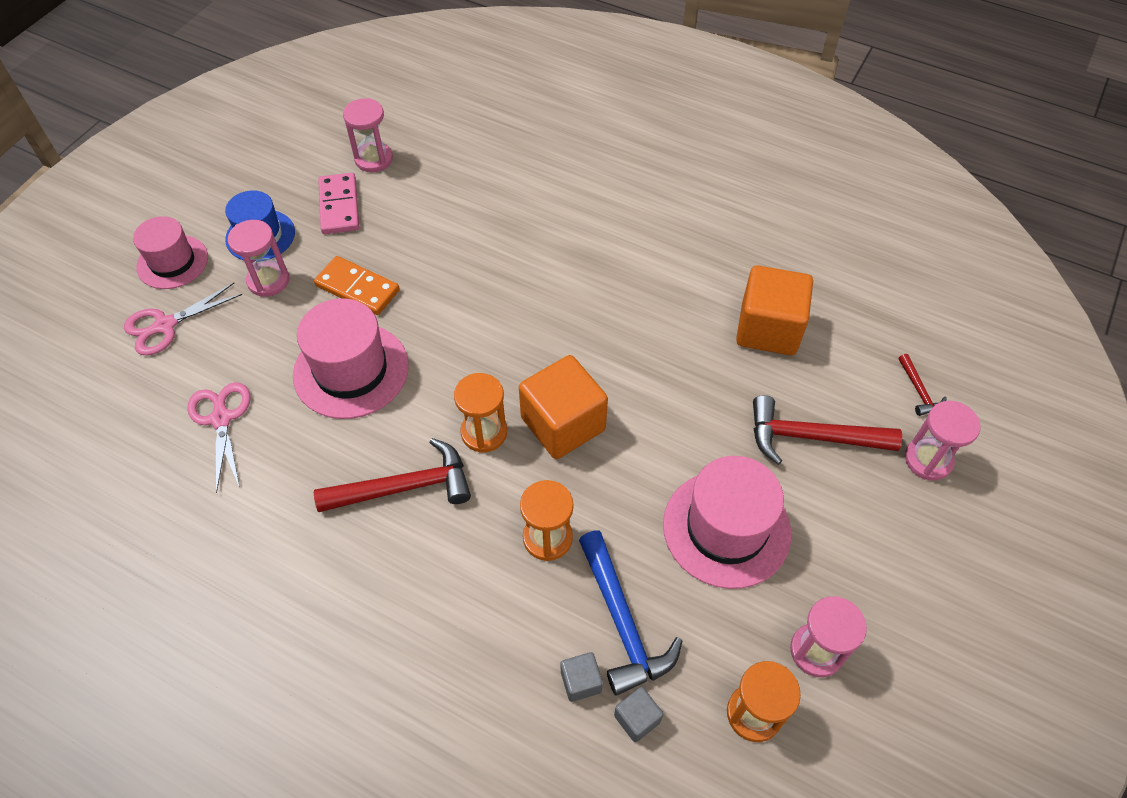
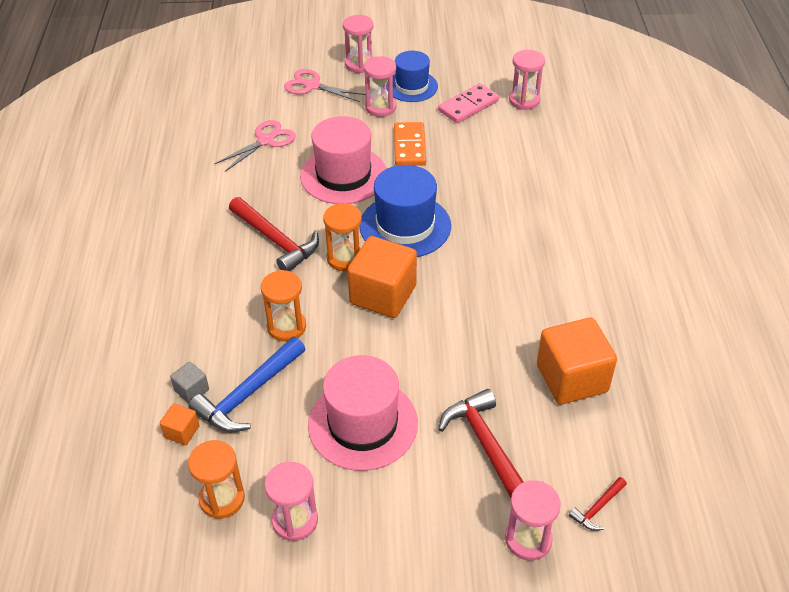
camera: 60 degrees right, 10 degrees down
pink hat [133,216,208,289] -> pink hourglass [343,15,374,73]
grey cube [614,687,663,742] -> orange cube [160,404,199,445]
none -> blue hat [359,165,451,257]

